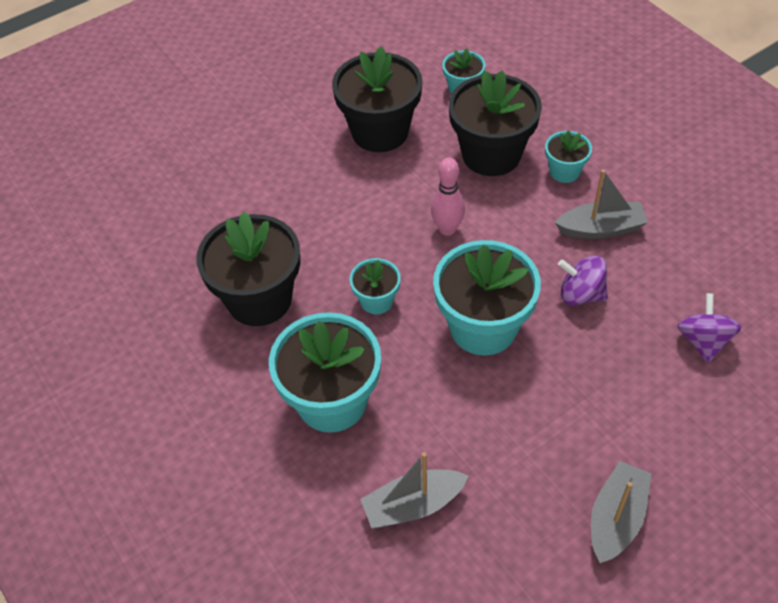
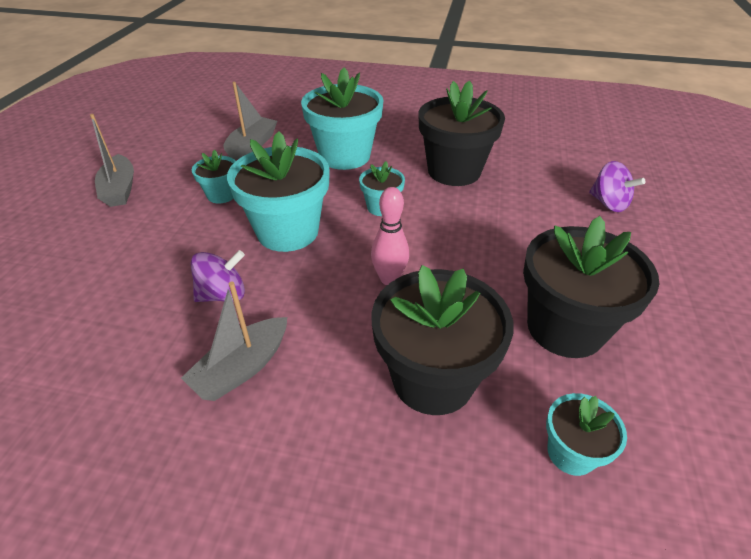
camera: 135 degrees right, 10 degrees down
turquoise flower pot [545,130,592,183] -> turquoise flower pot moved to [192,150,235,203]
purple spinning top [677,293,742,363] -> purple spinning top moved to [589,161,646,212]

